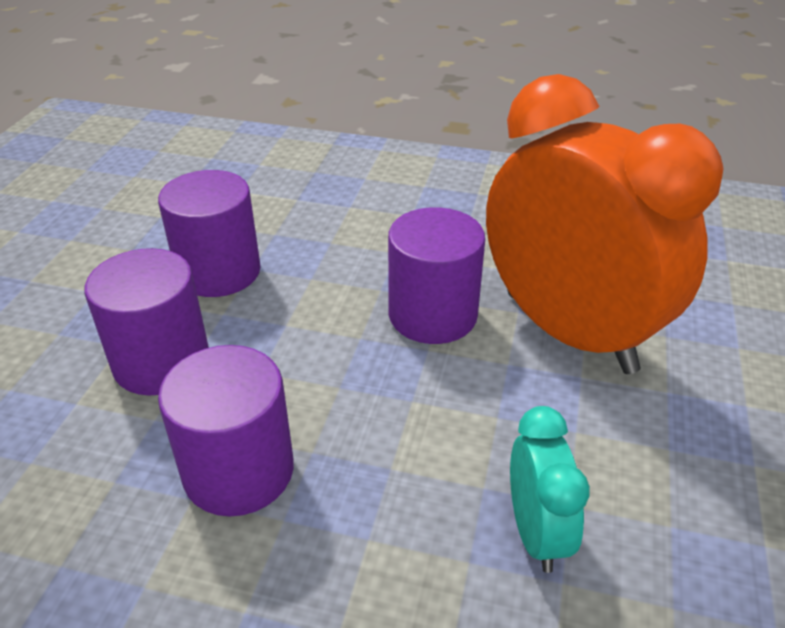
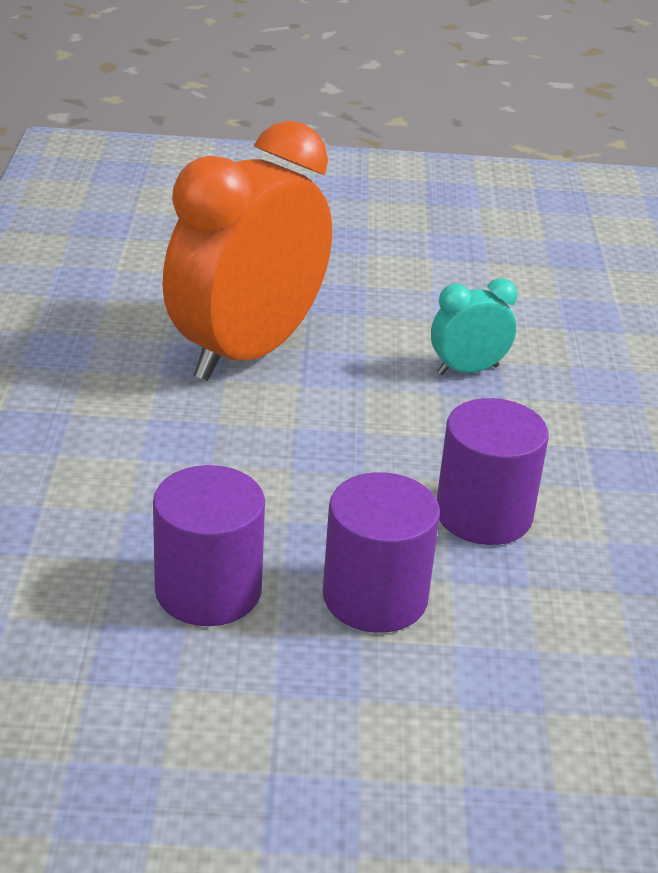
camera: 105 degrees left, 5 degrees down
purple cylinder [388,207,485,344] -> none

